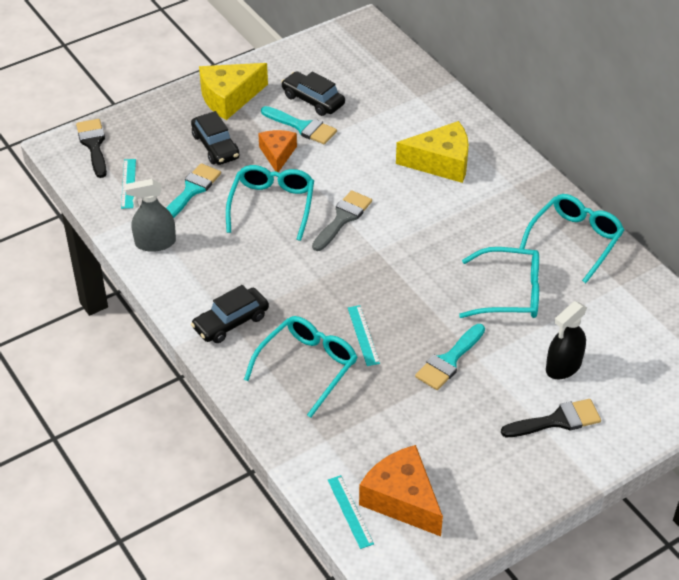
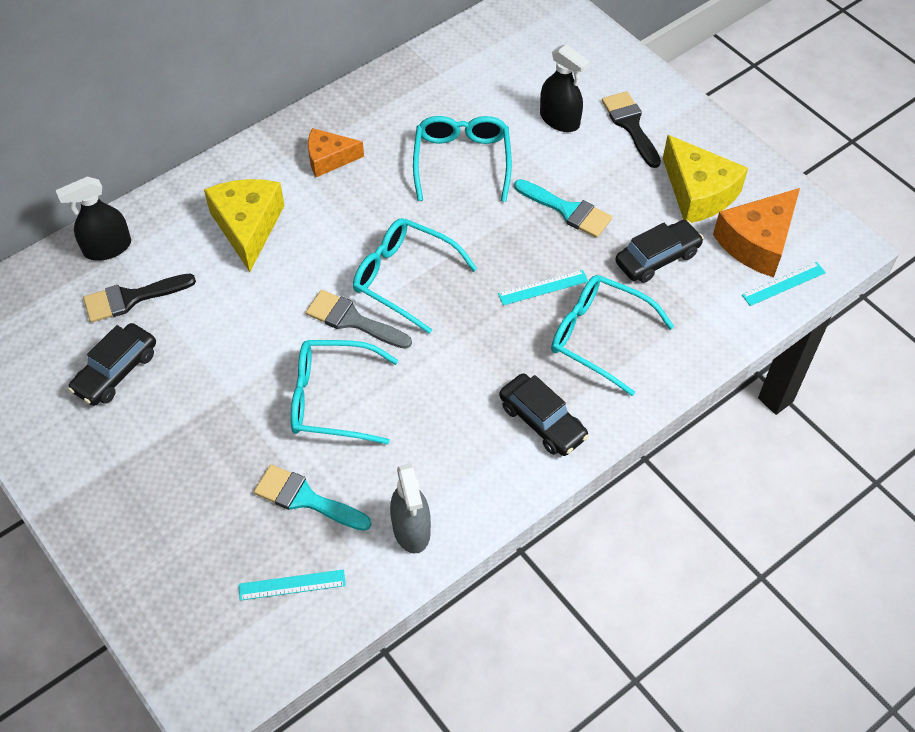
camera: 95 degrees left, 10 degrees up
black brush [76,119,107,178] -> black brush moved to [83,274,196,323]
black car [191,111,240,165] -> black car moved to [615,220,704,283]
yellow cheese [199,63,268,120] -> yellow cheese moved to [663,135,748,223]
orange cheese [258,130,297,172] -> orange cheese moved to [308,128,364,177]
turquoise brush [261,106,337,145] -> none
turquoise glasses [519,194,624,283] -> turquoise glasses moved to [353,218,477,334]
none -> black spray bottle [56,176,131,261]

